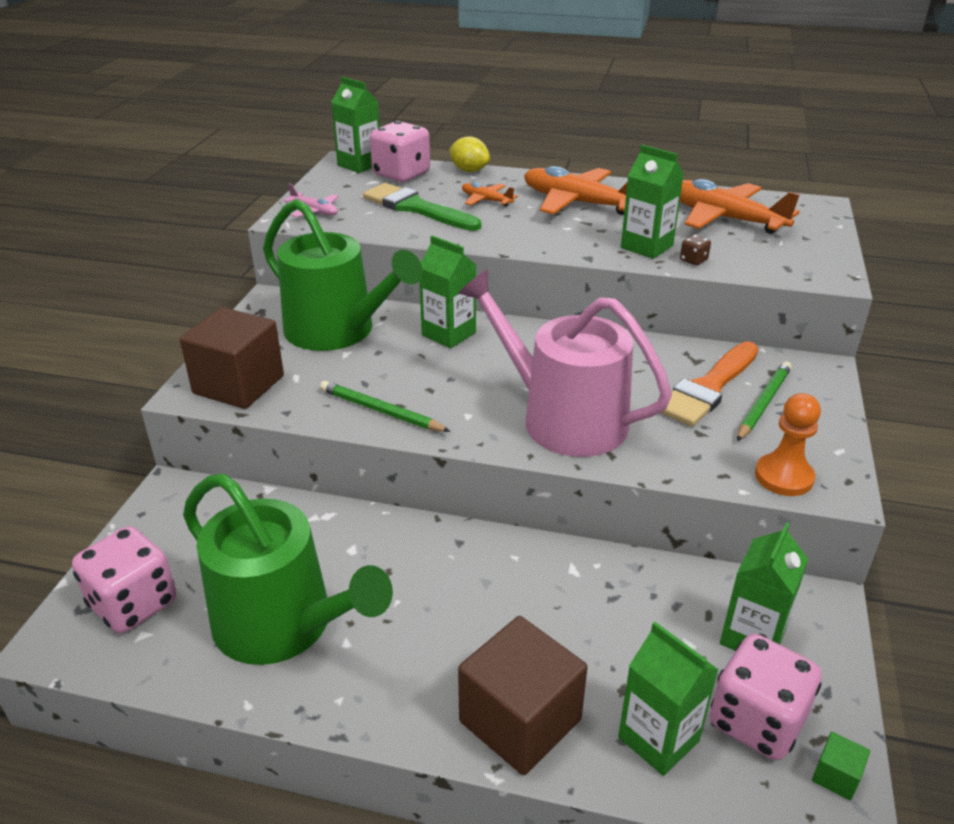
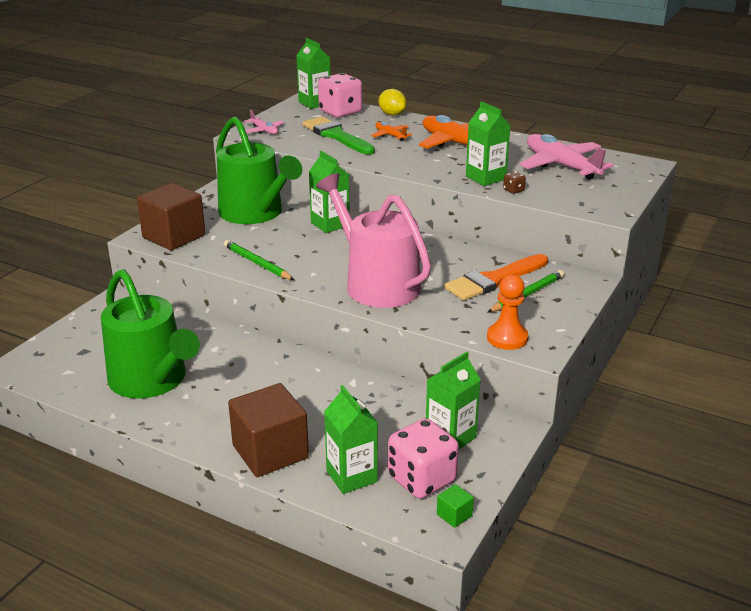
camera: 15 degrees right, 5 degrees down
pink dice [72,526,176,633] -> none
orange plane [680,179,800,234] -> pink plane [519,134,614,180]

